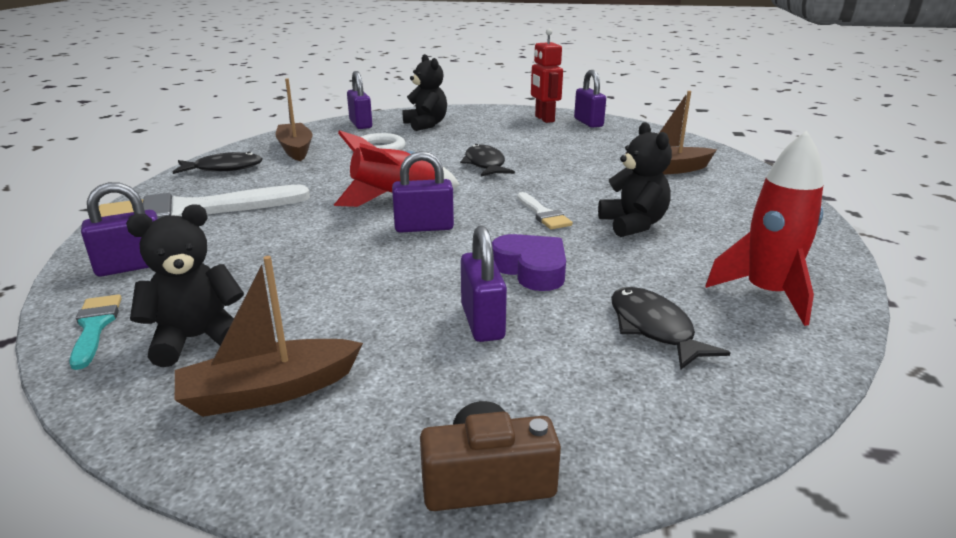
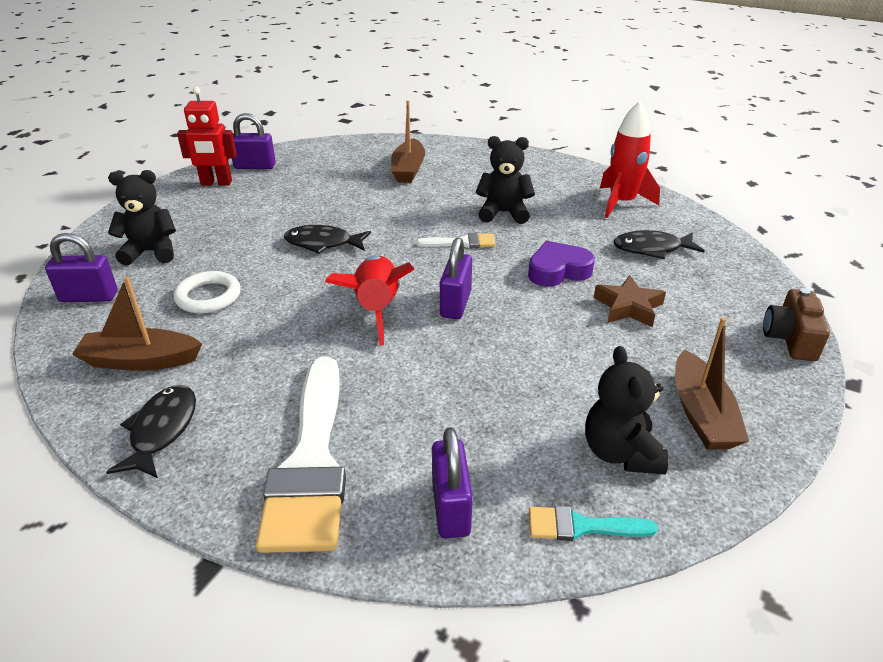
camera: 70 degrees left, 10 degrees up
purple padlock [461,225,507,342] -> brown star [594,275,666,327]

